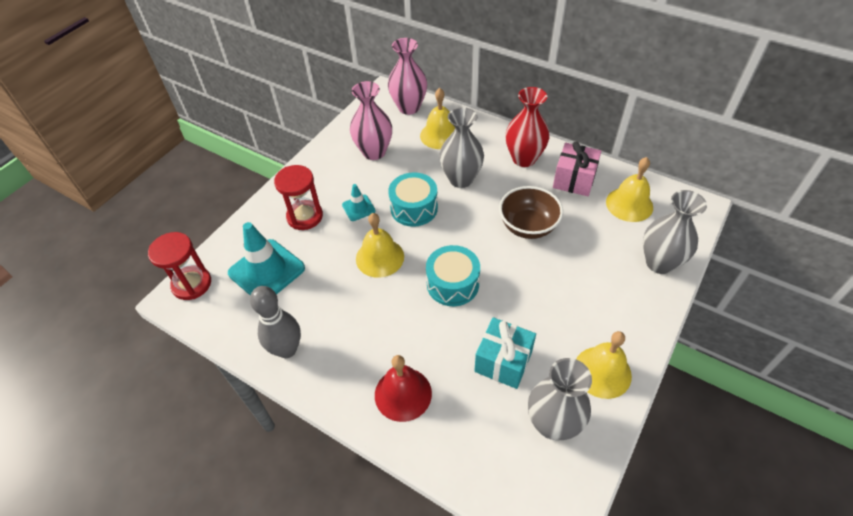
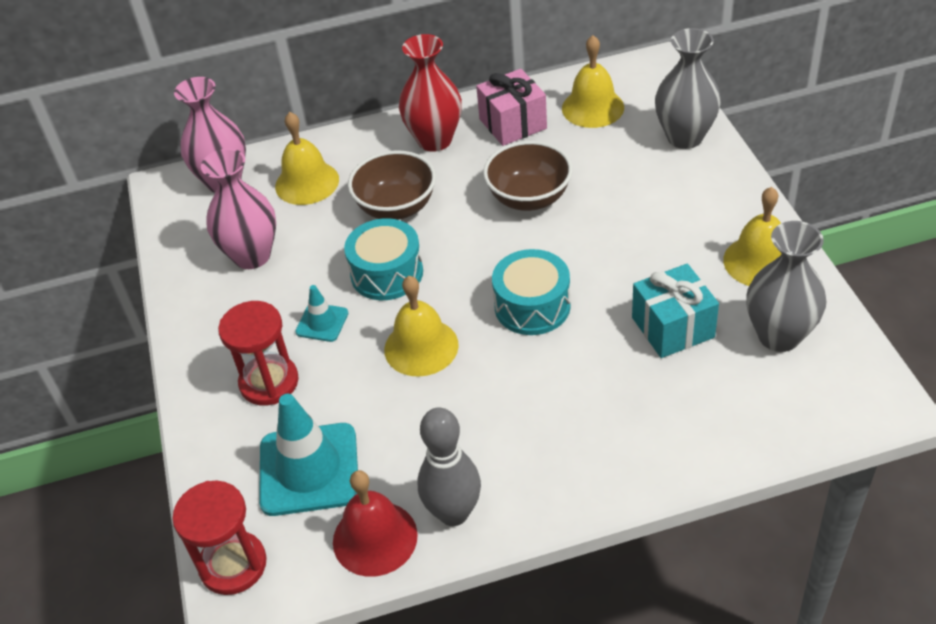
camera: 45 degrees left, 5 degrees down
red bell [375,355,432,422] -> red bell moved to [333,470,418,577]
grey vase [439,107,484,188] -> brown bowl [348,150,436,220]

